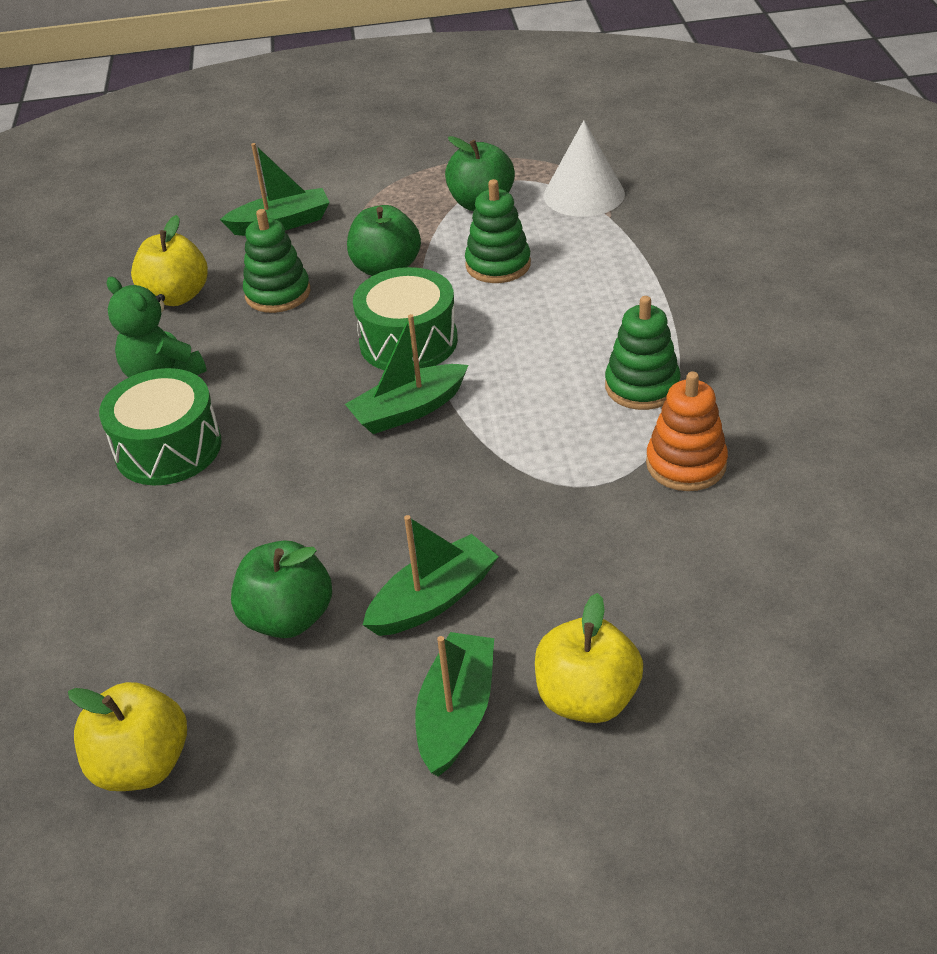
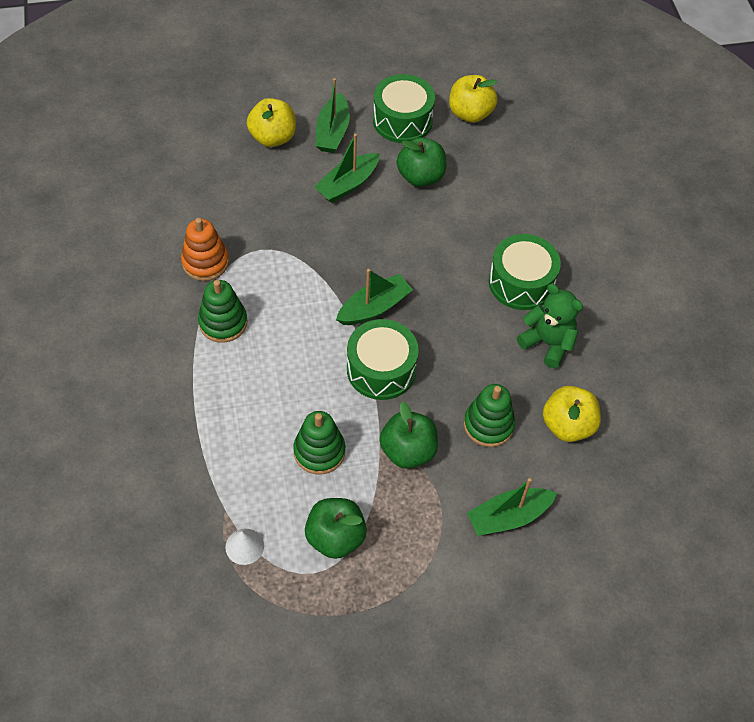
camera: 170 degrees right, 15 degrees up
white cone [544,120,625,217] -> white cone [225,529,264,565], size x0.54
none -> green drum [373,74,435,143]

